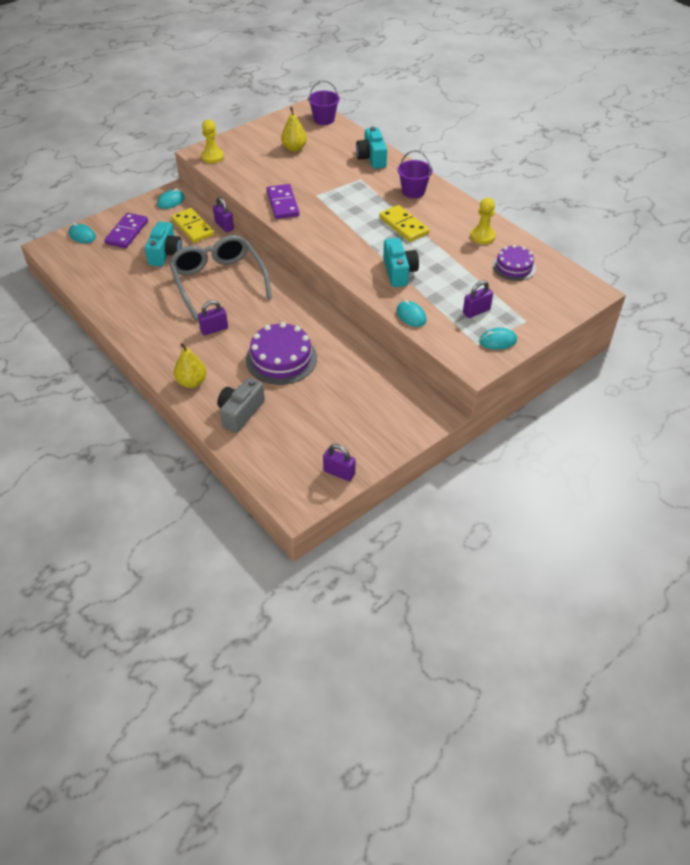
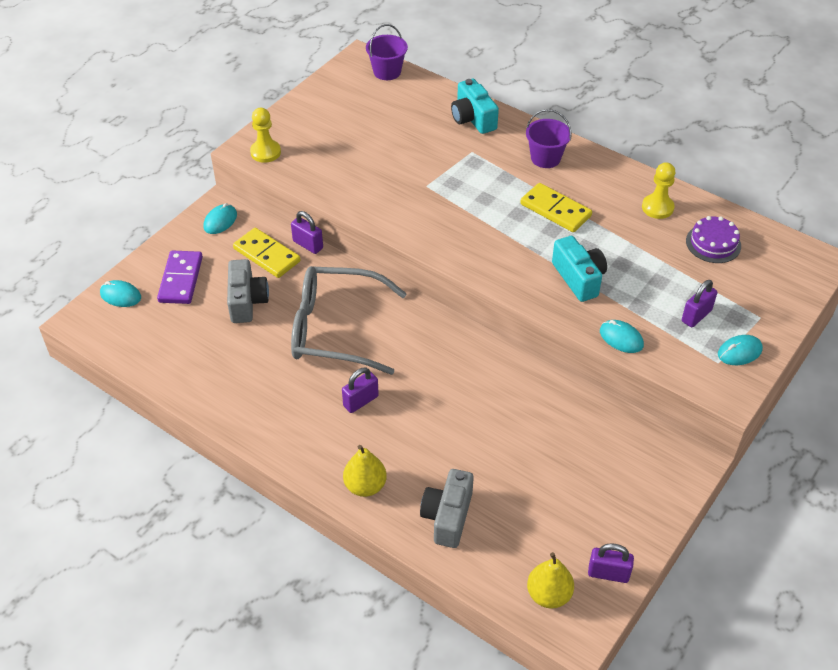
camera: 15 degrees left, 0 degrees up
turquoise camera [145,222,182,267] -> grey camera [227,259,269,323]
grey glasses [169,235,272,320] -> grey glasses turned 45 degrees counterclockwise [291,266,407,375]
purple cake [246,322,317,385] -> none
purple domino [267,184,299,219] -> none
yellow pear [281,107,307,152] -> yellow pear moved to [527,552,574,609]

